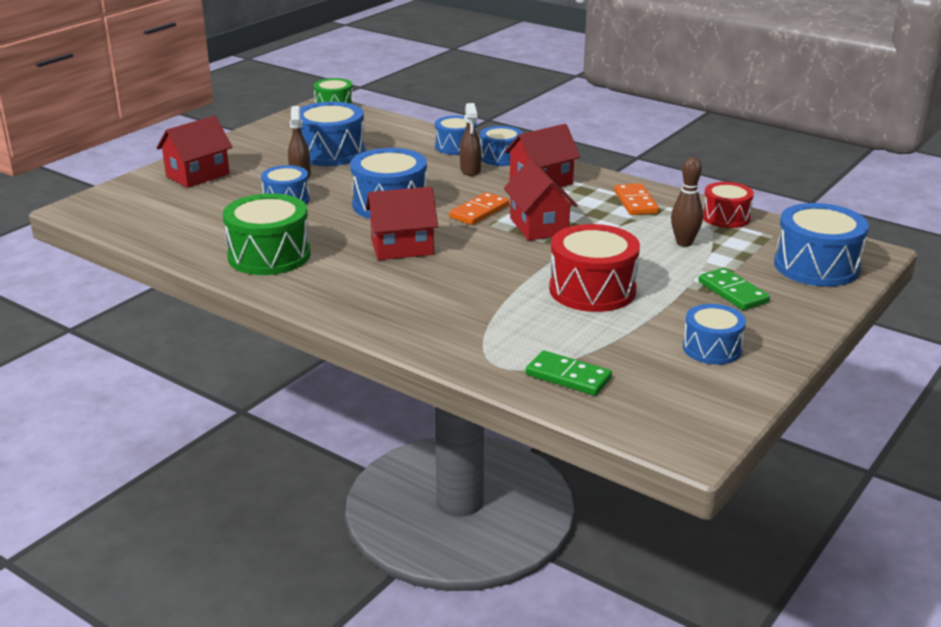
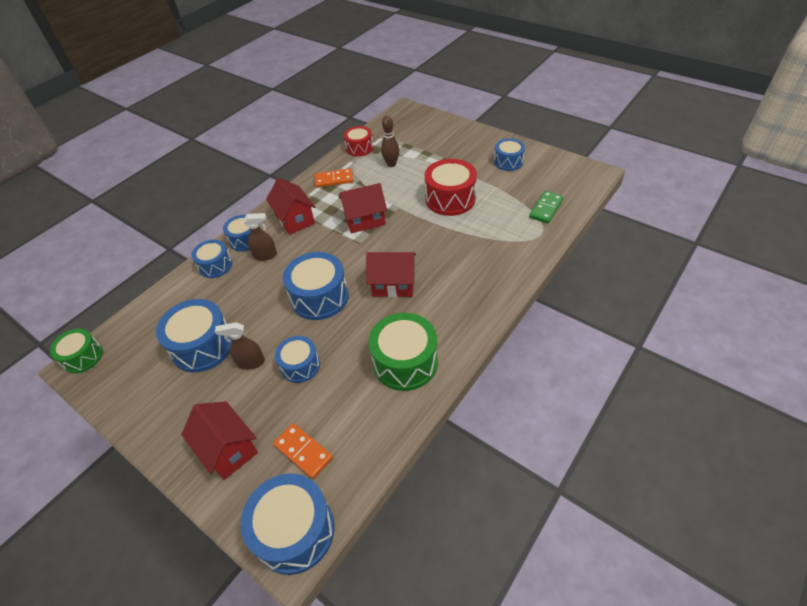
camera: 85 degrees left, 20 degrees up
red house [366,187,438,260] -> red house turned 75 degrees counterclockwise [366,252,416,297]
orange domino [449,192,509,225] -> orange domino moved to [273,423,333,479]
green domino [698,268,770,310] -> none
blue drum [774,203,869,287] -> blue drum moved to [241,473,334,575]

